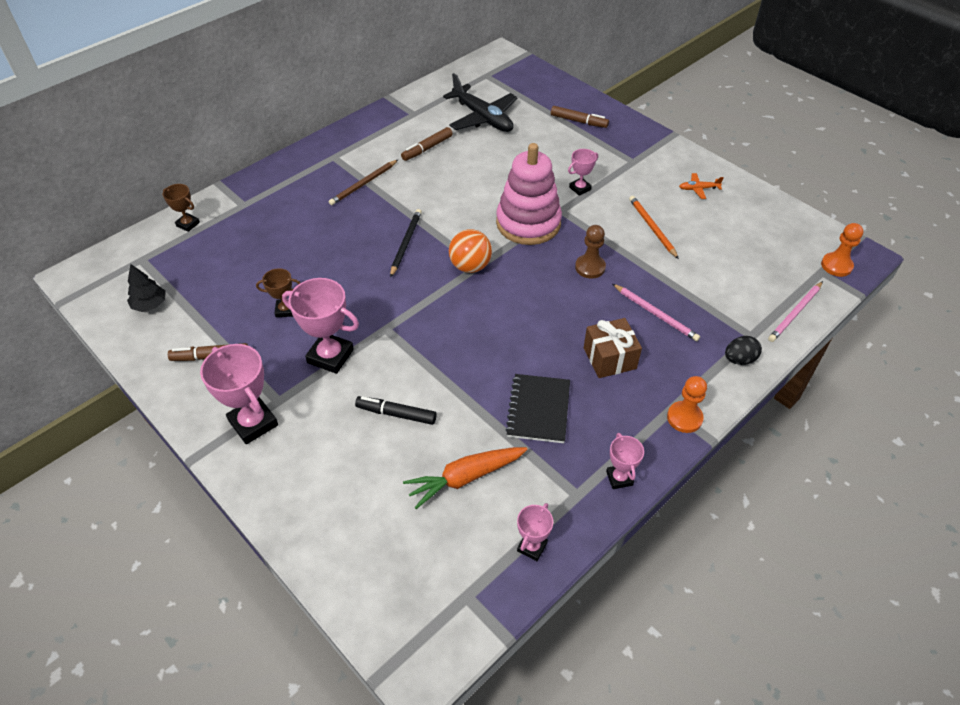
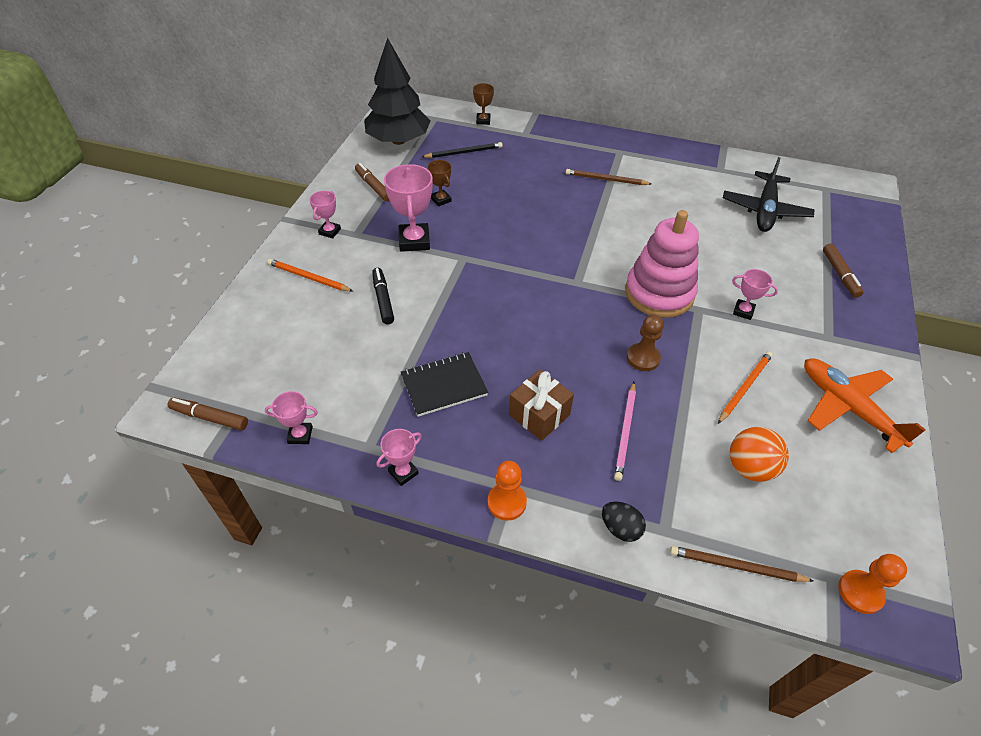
camera: 60 degrees right, 0 degrees up
black tree [127,264,166,312] -> black tree [364,38,430,145], size x2.27
pink trophy [200,344,278,444] -> pink trophy [309,191,341,239], size x0.56
black pencil [390,209,422,277] -> black pencil moved to [422,142,503,158]
brown marker [401,127,453,161] -> brown marker moved to [168,398,248,430]
orange carrot [403,447,528,509] -> none
orange ball [449,229,492,273] -> orange ball moved to [730,427,789,482]
orange plane [679,173,724,199] -> orange plane [804,358,926,453], size x2.28
pink pencil [768,281,823,342] -> brown pencil [670,546,814,582]
none -> orange pencil [267,259,353,292]

